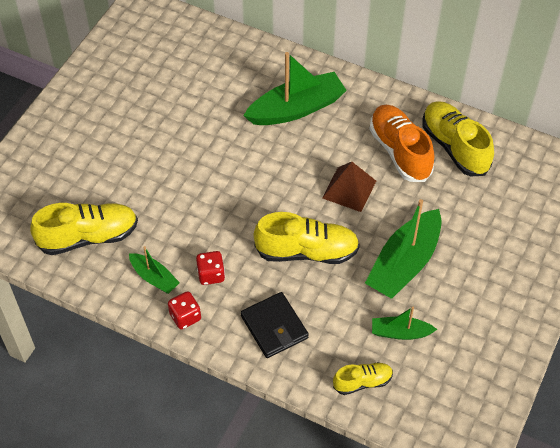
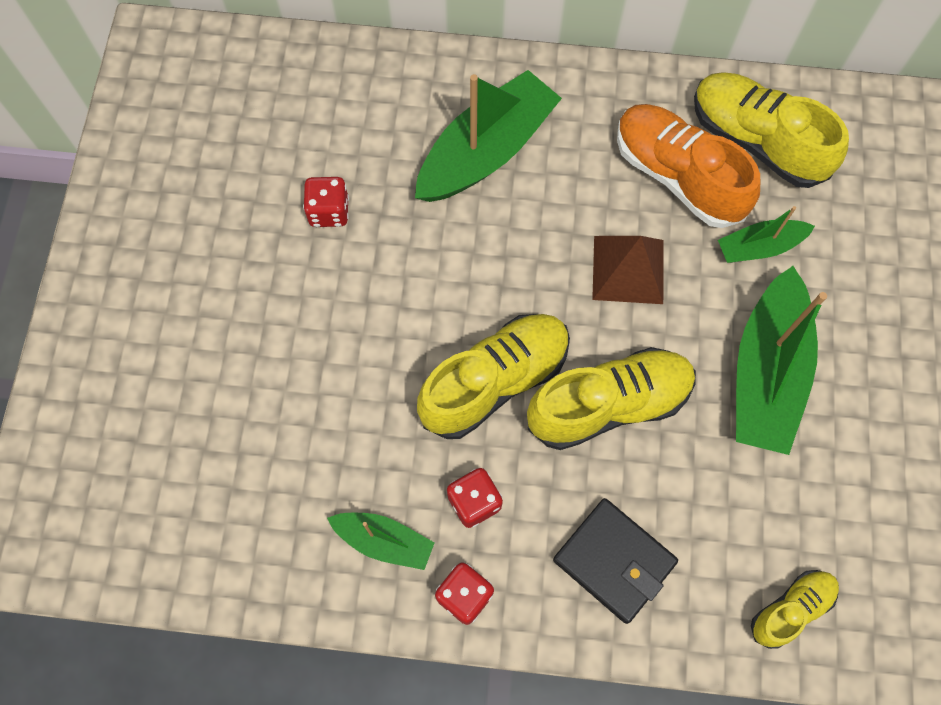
camera: 20 degrees left, 15 degrees up
yellow shoe [30,203,138,255] -> yellow shoe moved to [417,314,570,439]
green boat [372,307,437,340] -> green boat moved to [718,206,815,263]
none -> red dice [303,177,349,227]

